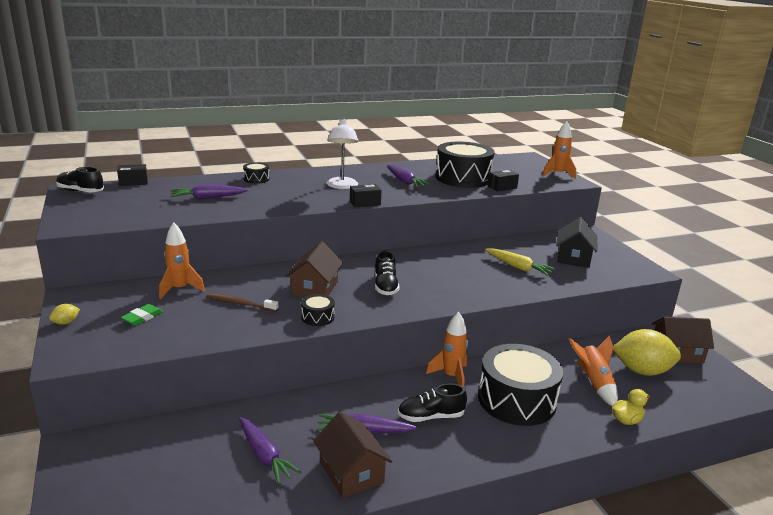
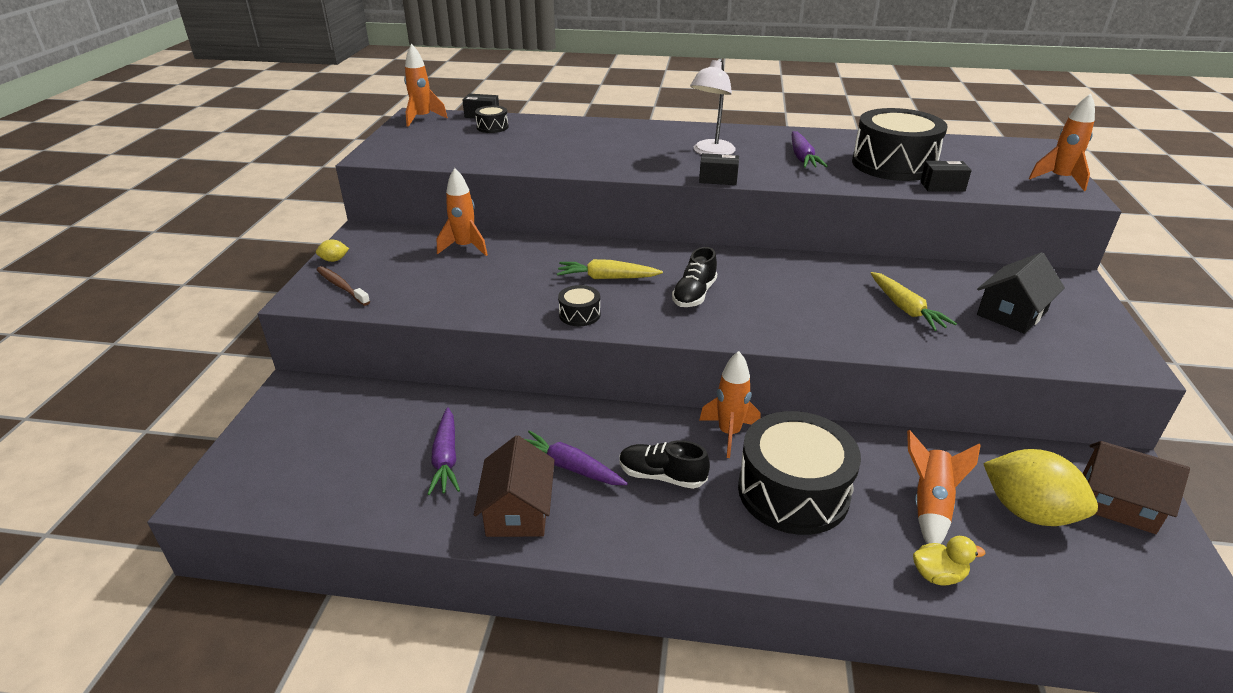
camera: 30 degrees right, 10 degrees up
black shoe [56,167,104,192] -> orange rocket [404,44,448,127]
green eraser [120,304,163,326] -> none
purple carrot [171,184,248,199] -> none
brown toothbrush [206,293,278,312] -> brown toothbrush moved to [317,266,370,306]
black drum [243,162,269,184] -> black drum moved to [475,105,509,133]
brown house [286,241,343,297] -> yellow carrot [557,259,663,279]

